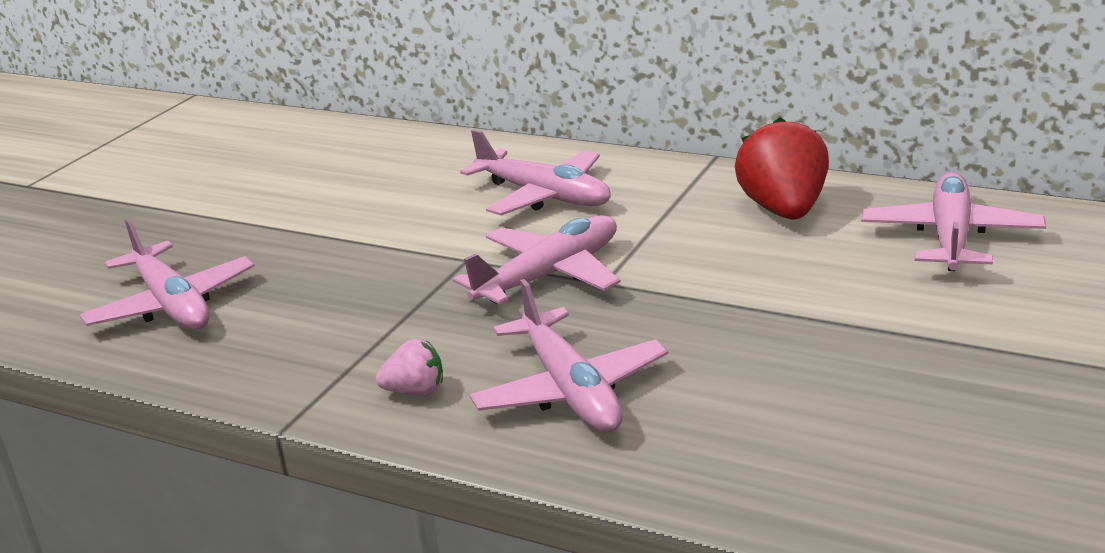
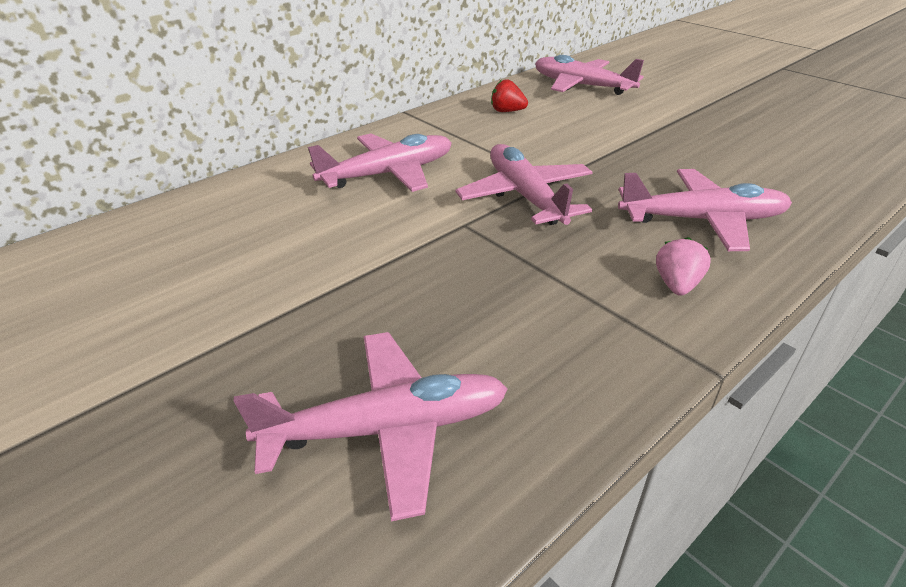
camera: 70 degrees left, 10 degrees up
red strawberry [735,117,829,219] -> red strawberry [491,79,528,112], size x0.51

